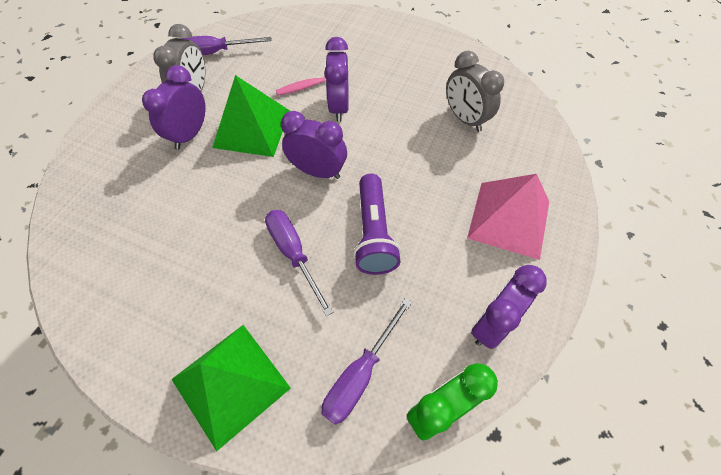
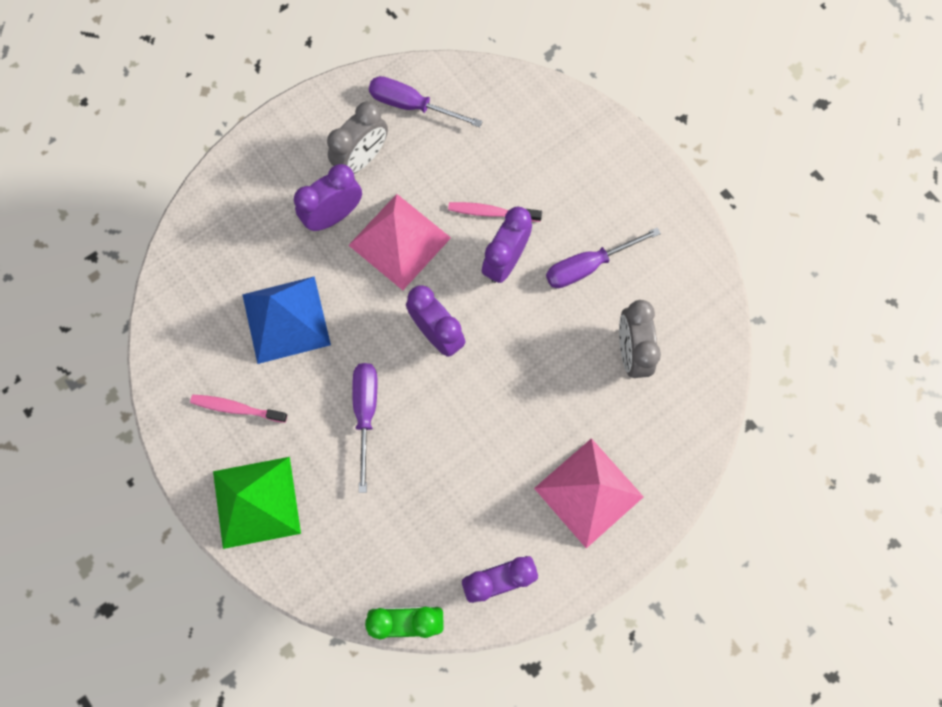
camera: 30 degrees right, 15 degrees up
green pyramid [212,75,290,157] -> pink pyramid [348,194,451,290]
purple screwdriver [321,298,412,425] -> purple screwdriver moved to [546,228,661,288]
purple flashlight [353,174,401,275] -> none
none -> pink toothbrush [190,395,287,423]
none -> blue pyramid [242,276,331,364]

